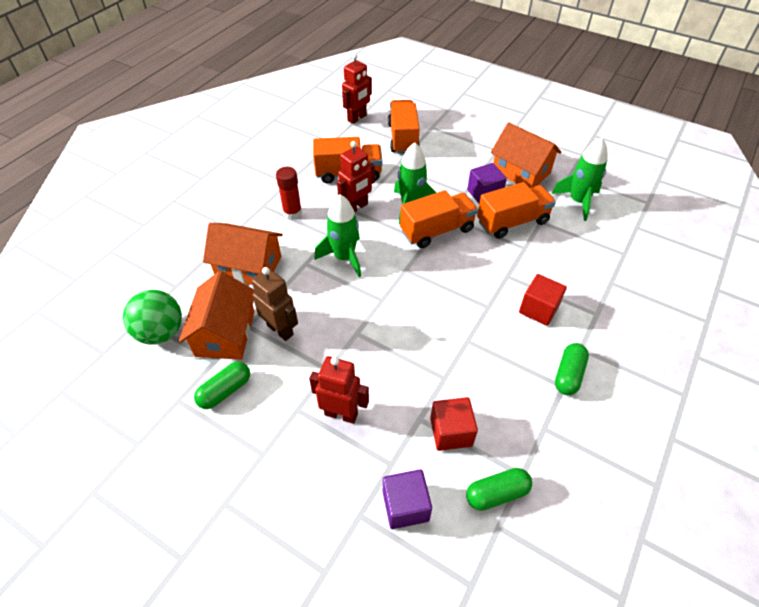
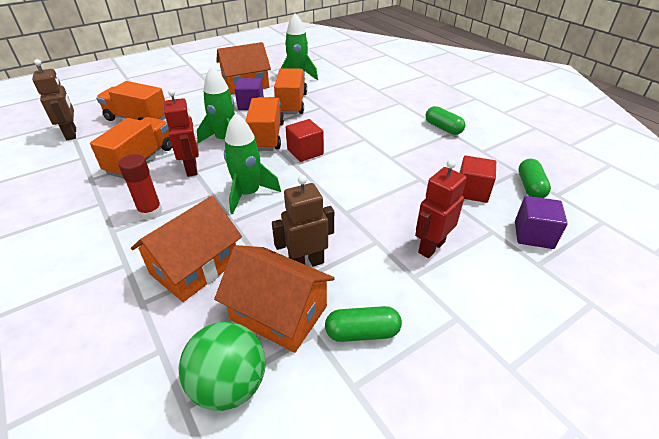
camera: 65 degrees left, 10 degrees down
green capsule [194,362,250,409] -> green capsule turned 75 degrees counterclockwise [325,306,402,342]
red robot [342,54,372,124] -> brown robot [32,59,76,140]
red cube [519,274,567,326] -> red cube moved to [286,119,324,162]

